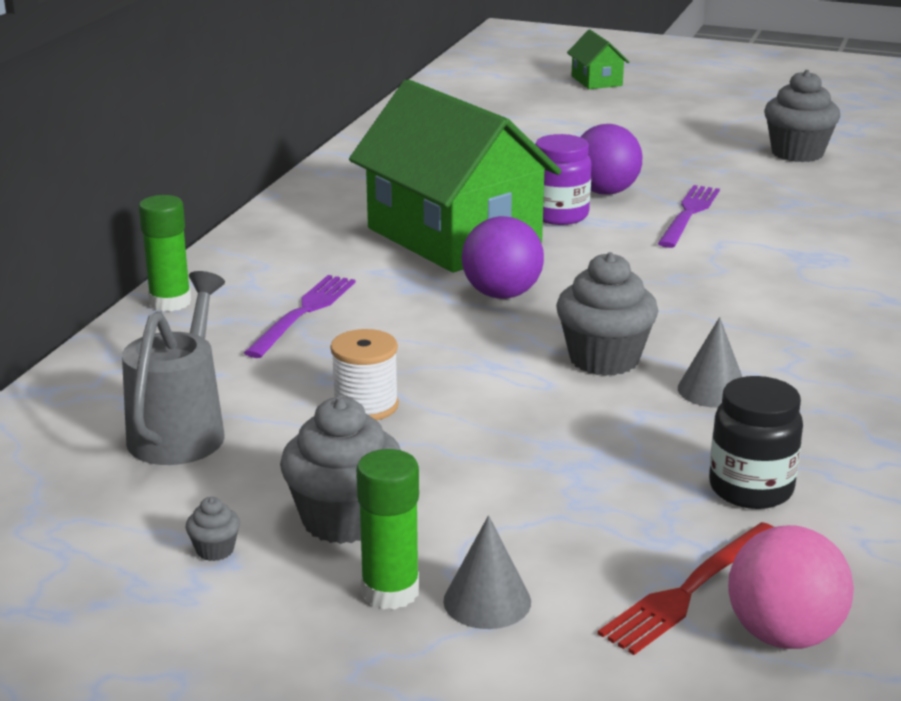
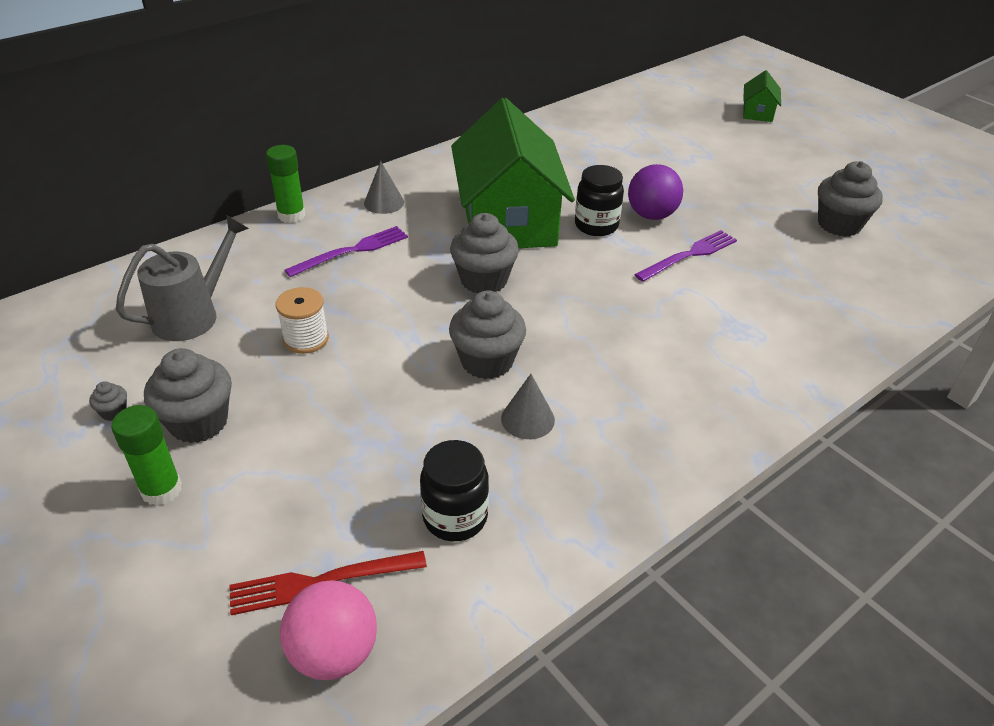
camera: 30 degrees right, 15 degrees up
grey cone [443,515,531,629] -> grey cone moved to [364,161,404,214]
purple ball [462,216,544,299] -> grey cupcake [450,213,519,294]
purple jar [535,134,592,225] -> black jar [575,165,624,236]

